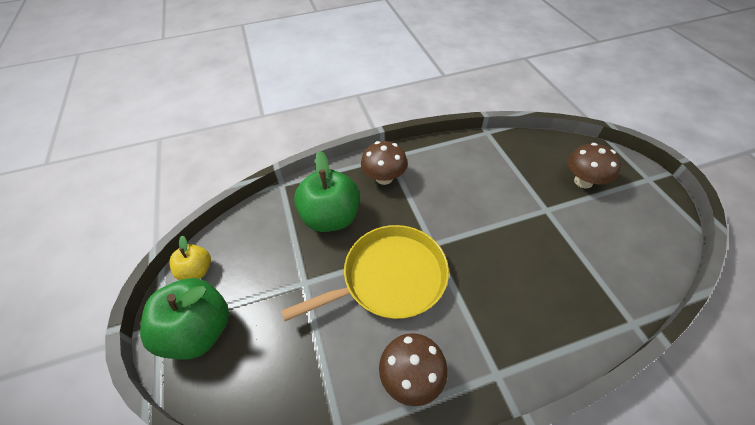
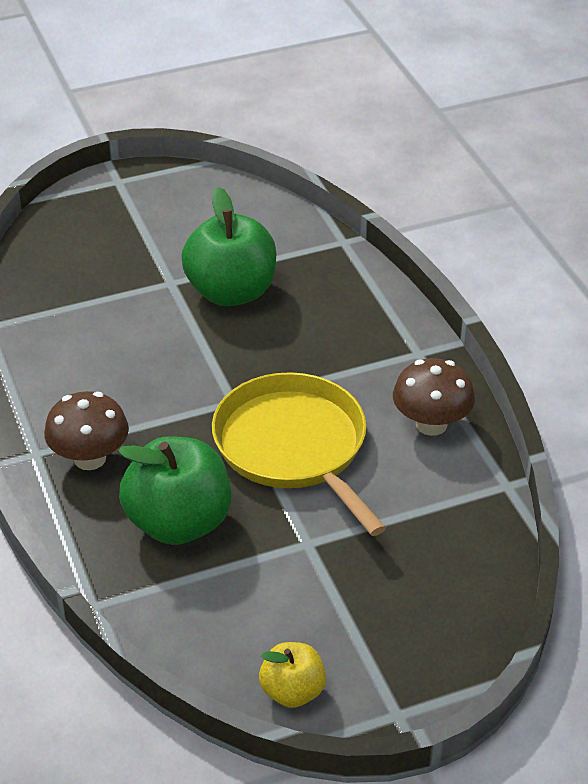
camera: 95 degrees left, 10 degrees down
green apple [140,278,229,360] -> green apple moved to [181,187,276,306]
brown mushroom [567,143,621,189] -> none

